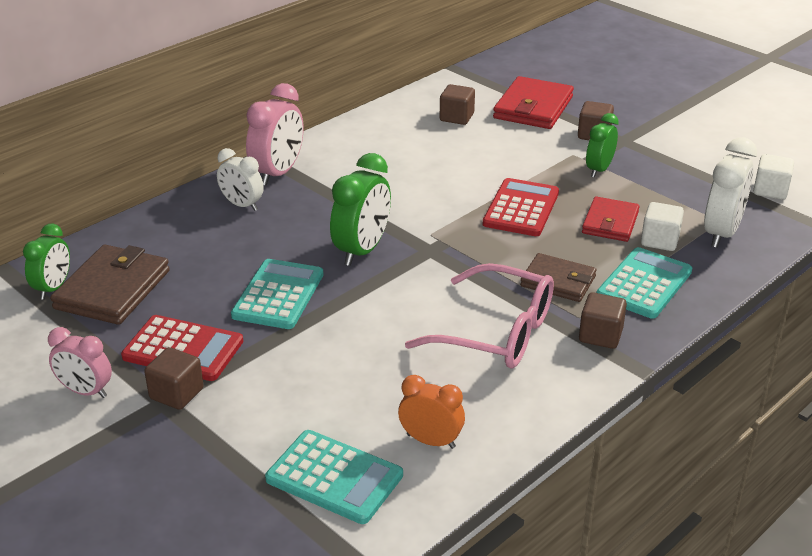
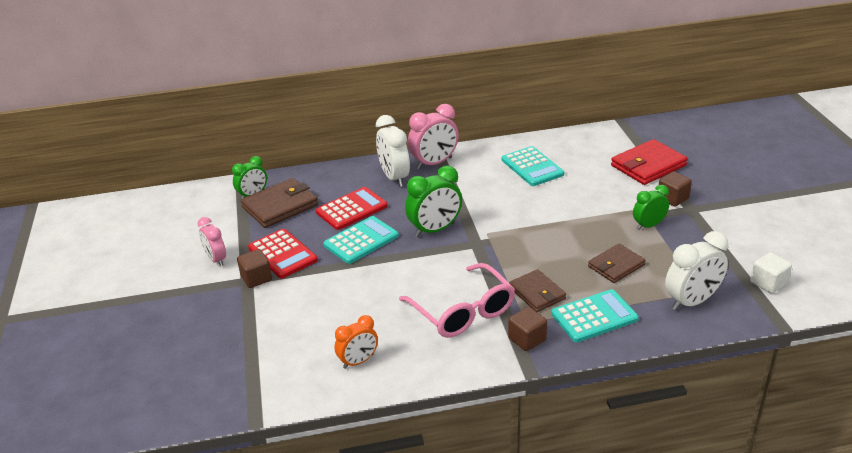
camera: 35 degrees right, 0 degrees up
white clock [217,148,264,211] -> white clock [376,115,410,187], size x1.56
turquoise calculator [265,430,403,524] -> turquoise calculator moved to [502,146,564,186]
orange clock [398,375,465,449] -> orange clock turned 90 degrees clockwise [334,315,378,369]
brown cube [439,84,475,125] -> none
red calculator [483,178,559,236] -> red calculator moved to [316,187,388,230]
red wallet [582,197,640,242] -> brown wallet [588,244,646,283]
white cube [641,202,684,251] -> none

